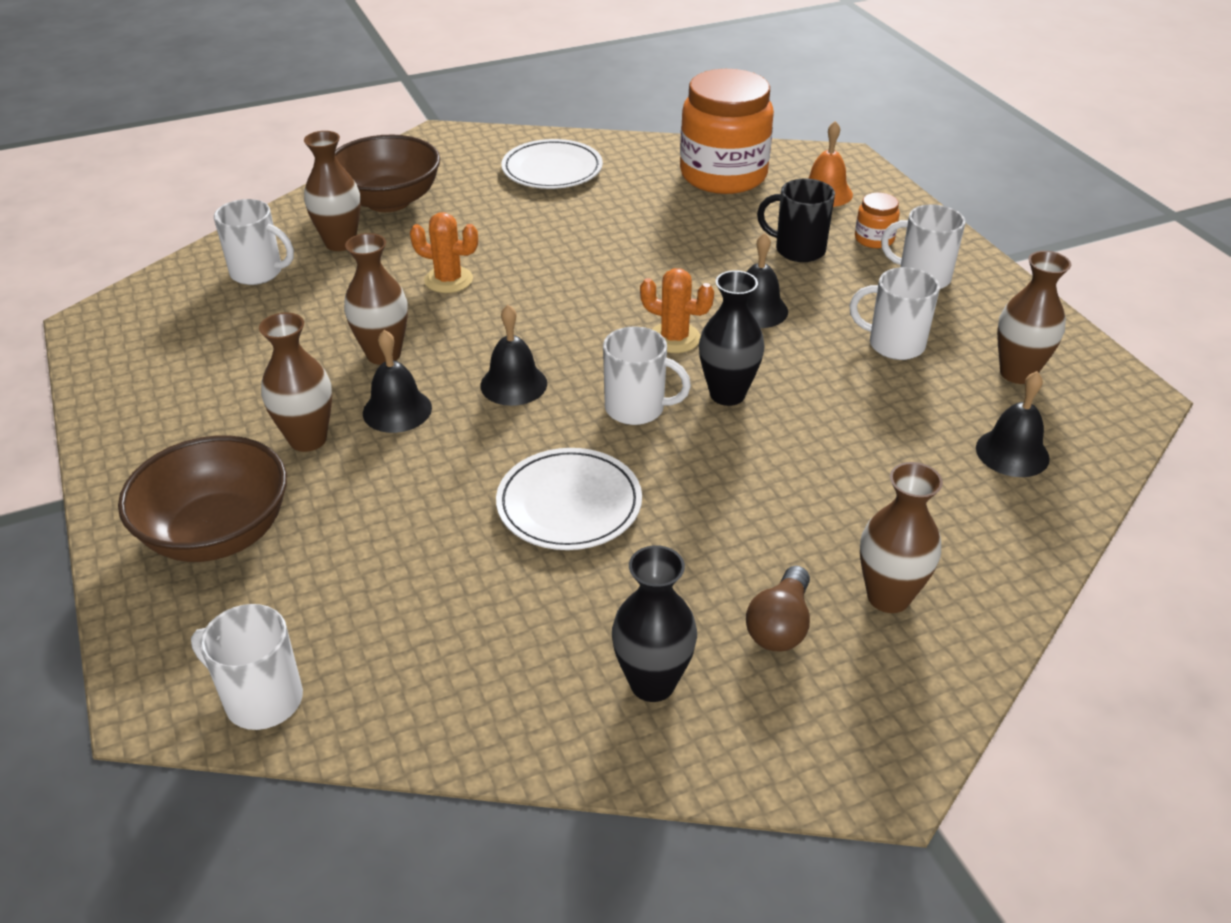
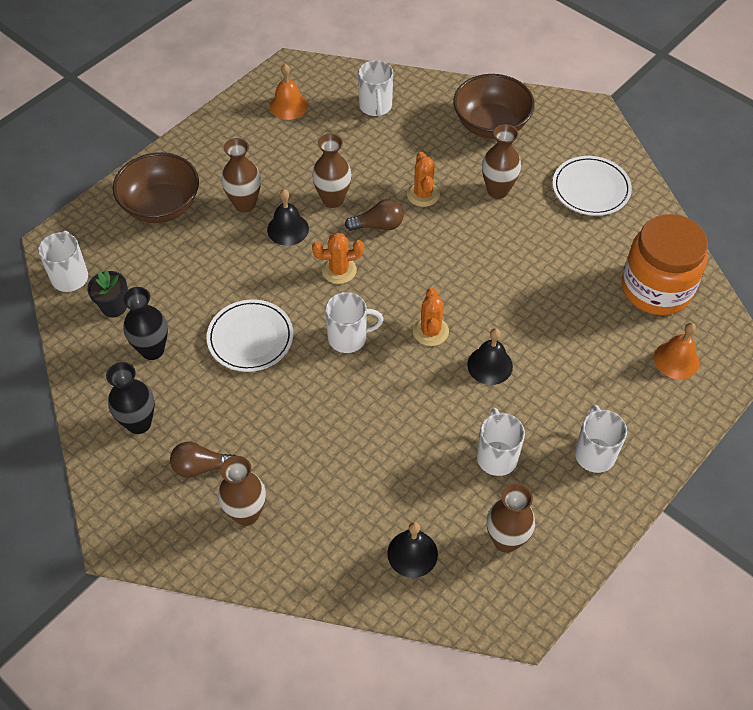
camera: 65 degrees right, 15 degrees up
brown vase [304,131,361,251] -> brown vase moved to [482,124,521,199]
black bell [480,305,547,406] -> orange cactus [312,233,364,284]
white mug [603,327,691,425] -> white mug turned 90 degrees counterclockwise [325,292,384,353]
black vase [699,270,764,406] -> black vase moved to [122,287,168,360]
black mug [757,179,835,262] -> none
orange jar [855,193,900,248] -> none
none -> black flower pot [87,270,128,317]
none -> orange bell [270,64,308,120]
none -> brown light bulb [345,199,404,231]

